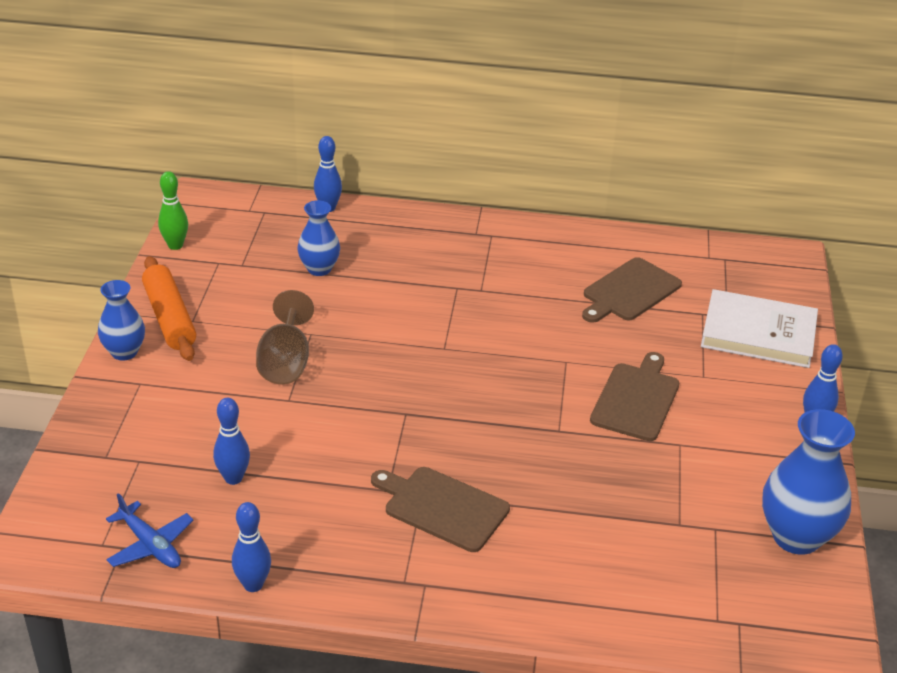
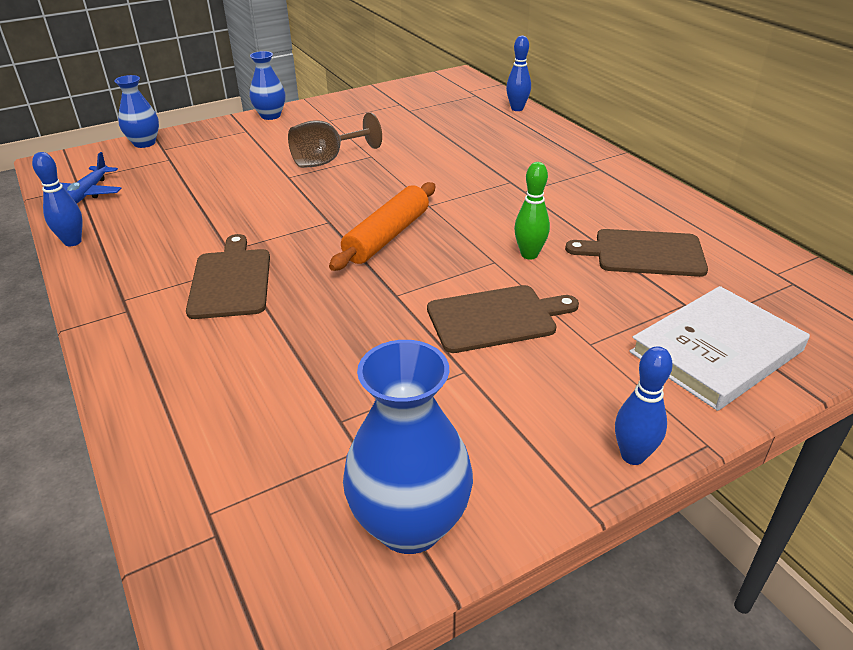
camera: 55 degrees right, 0 degrees up
orange rolling pin [142,256,196,361] -> orange rolling pin moved to [329,182,435,271]
green bowling pin [158,171,188,250] -> green bowling pin moved to [514,162,550,259]
blue bowling pin [213,398,250,485] -> none
blue vase [297,200,340,276] -> blue vase moved to [114,75,159,148]
white book [701,289,818,368] -> white book turned 75 degrees clockwise [629,286,810,411]

